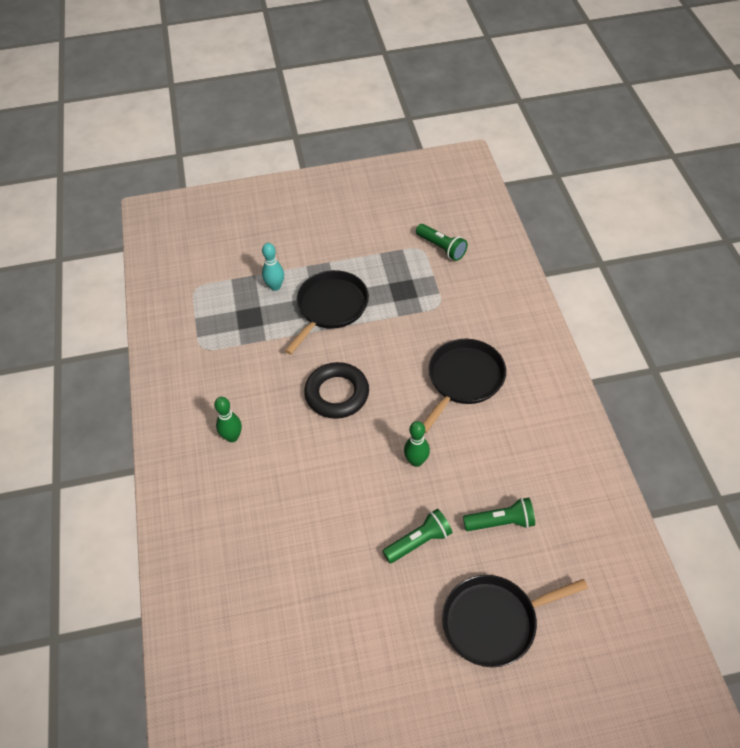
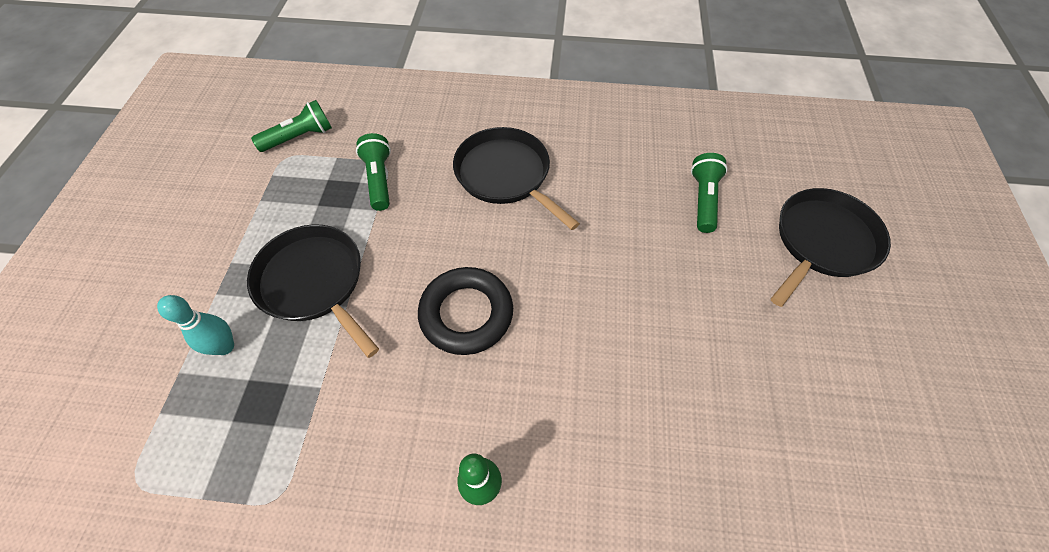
camera: 75 degrees left, 5 degrees up
green flashlight [382,509,452,563] -> green flashlight moved to [356,133,391,211]
green bowling pin [404,421,430,467] -> none
black pan [442,575,588,667] -> black pan turned 135 degrees counterclockwise [771,188,891,307]

